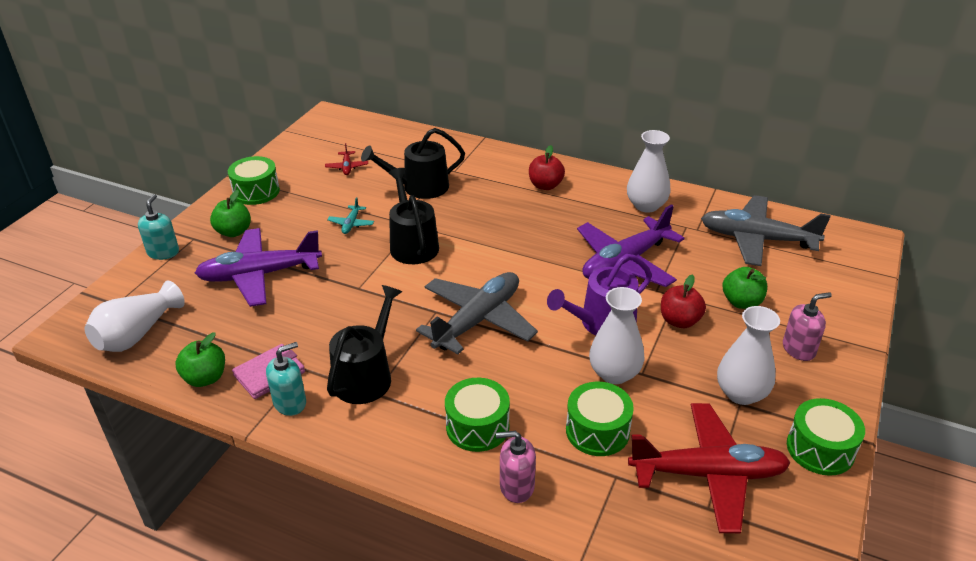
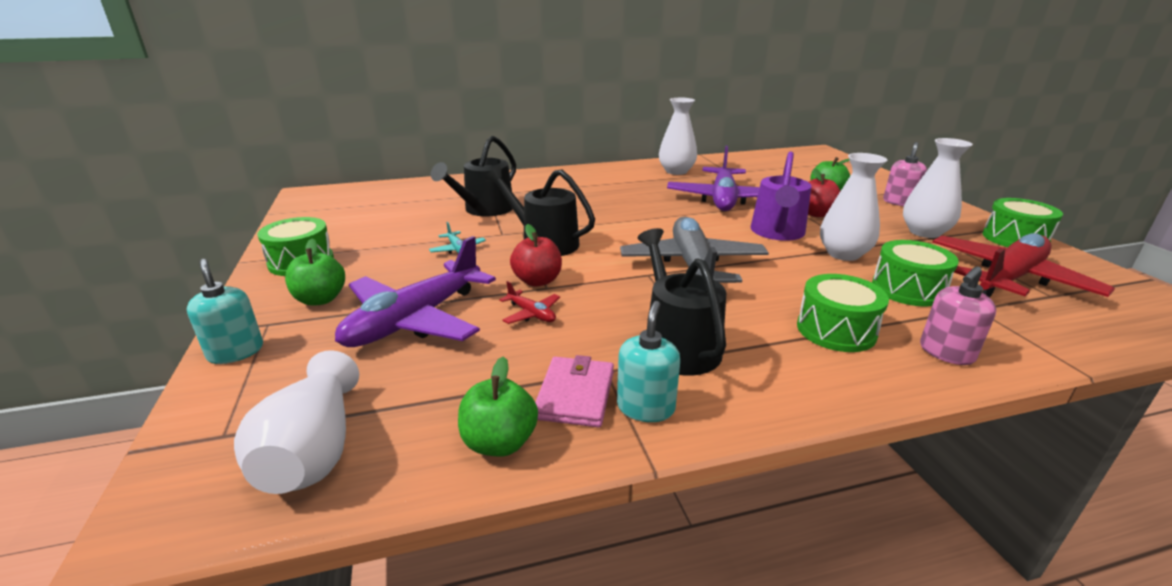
camera: 40 degrees left, 10 degrees down
red plane [325,143,368,175] -> red plane moved to [499,281,560,324]
red apple [529,145,565,190] -> red apple moved to [510,224,562,287]
grey plane [701,195,831,266] -> none

